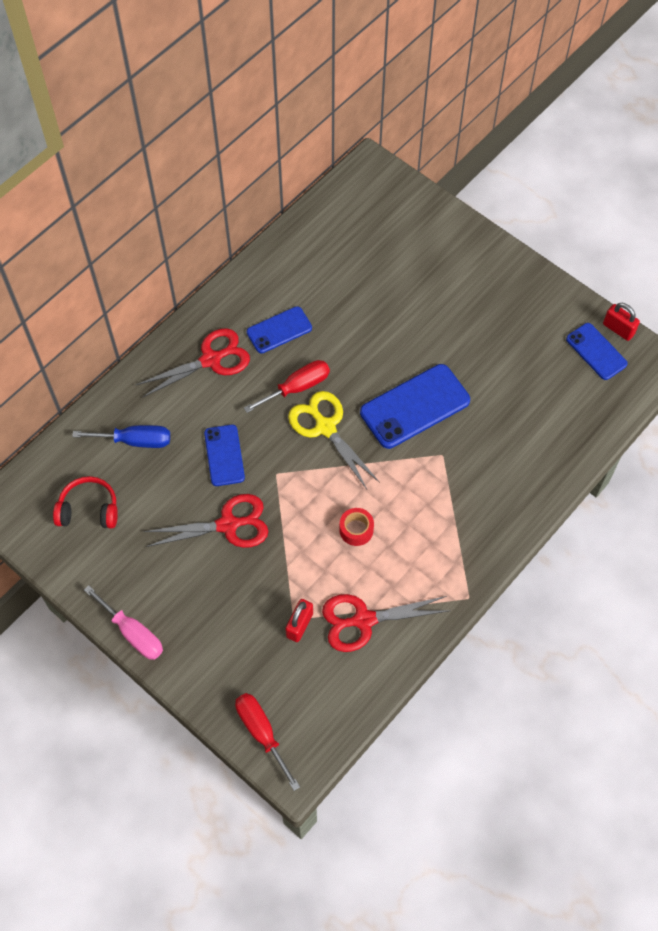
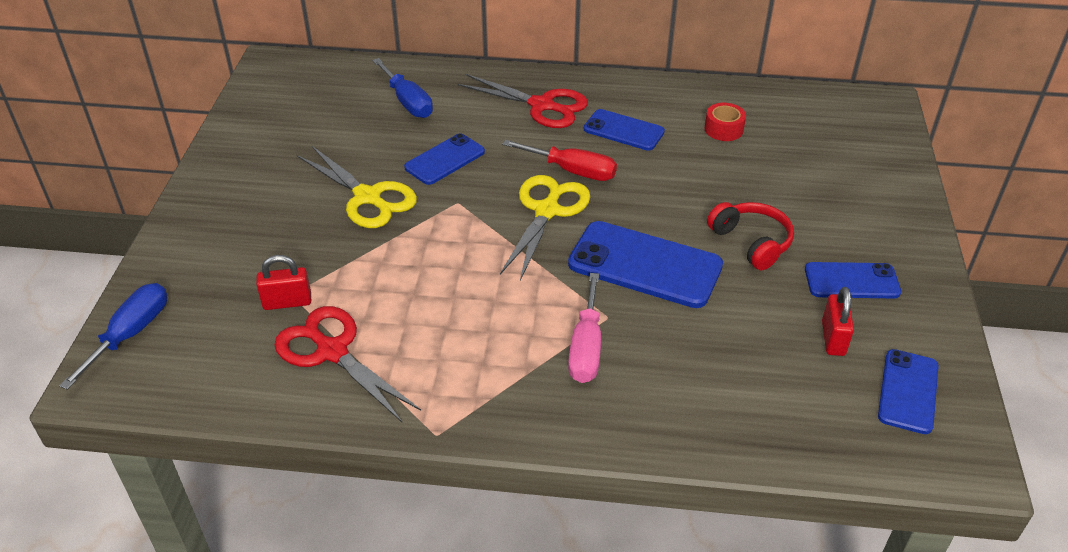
camera: 55 degrees right, 20 degrees down
red headphones [53,476,118,528] -> red headphones moved to [707,202,794,270]
pink screwdriver [84,585,163,660] -> pink screwdriver moved to [568,273,601,383]
red scissors [143,494,268,548] -> yellow scissors [297,146,417,228]
red screwdriver [235,693,300,791] -> blue screwdriver [59,283,167,390]
red tape [339,508,374,546] -> red tape moved to [704,103,746,141]
red padlock [603,303,640,341] -> red padlock moved to [822,287,854,356]
none -> blue phone [805,262,901,298]

